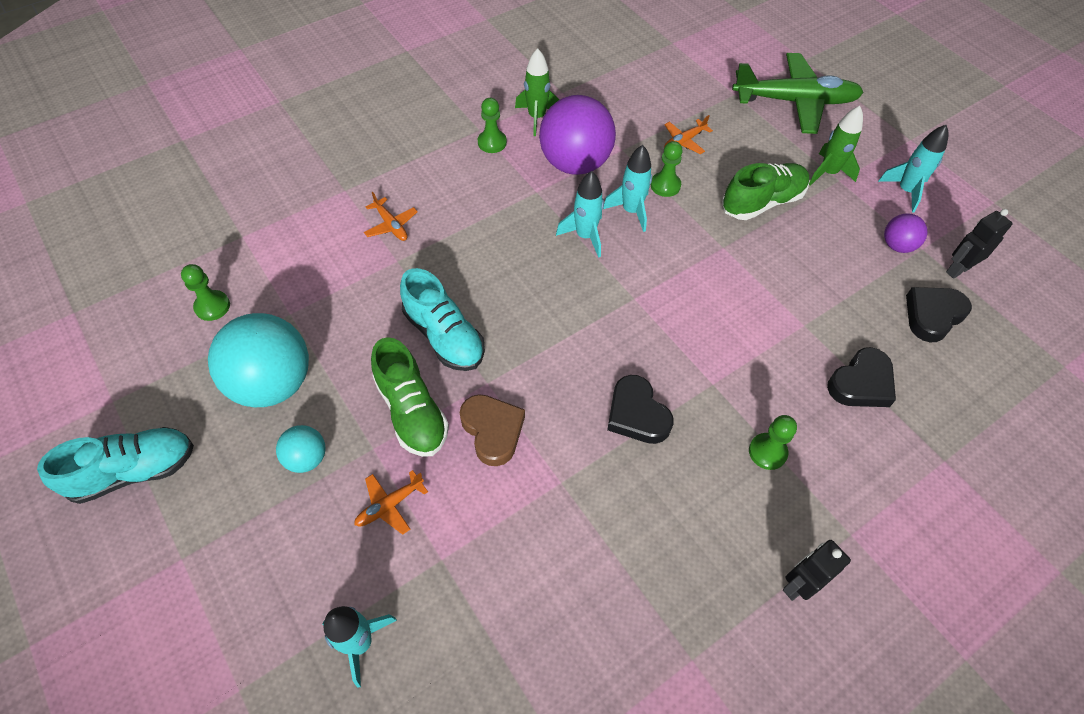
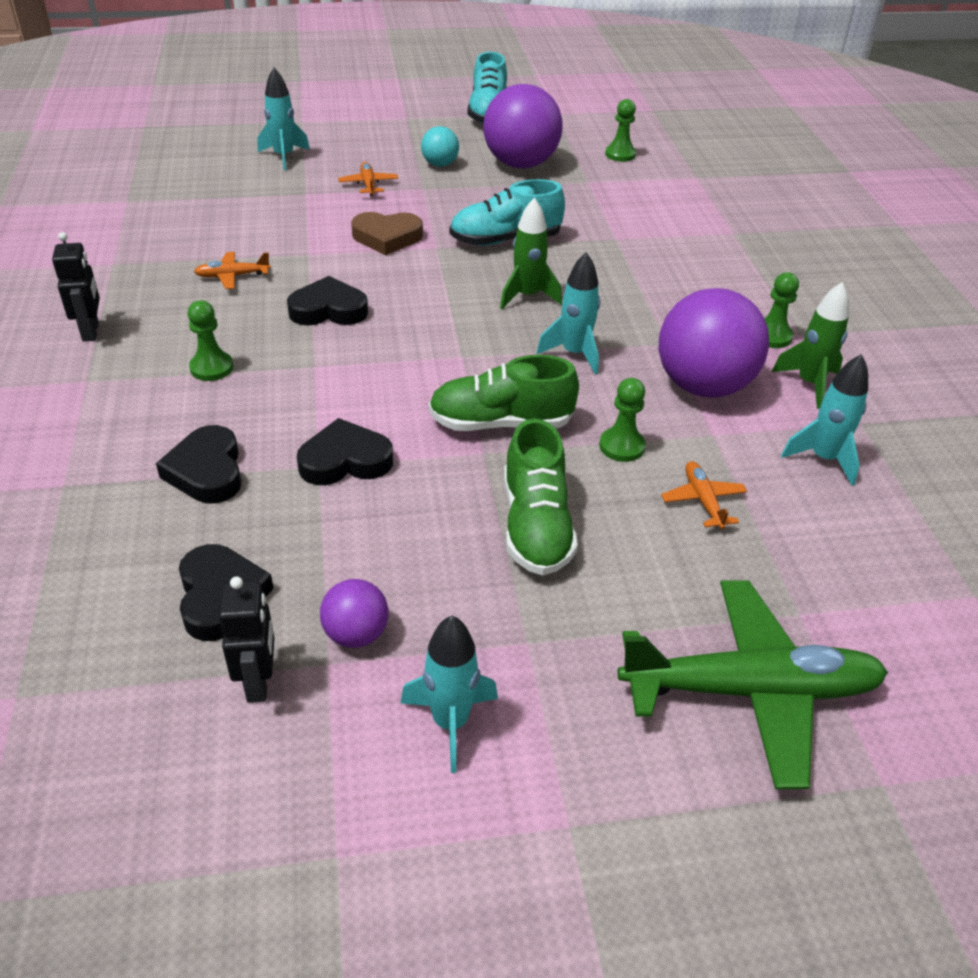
camera: 115 degrees right, 15 degrees down
turquoise ball [208,313,309,407] -> purple ball [483,84,562,168]
orange plane [364,192,418,241] -> orange plane moved to [194,252,271,289]
green shoe [371,337,449,457] -> green shoe moved to [429,355,579,431]
turquoise rocket [603,145,652,232] -> turquoise rocket moved to [781,354,868,486]
green plane [732,53,864,134] -> green plane turned 120 degrees counterclockwise [618,581,888,789]
green rocket [809,106,863,186] -> green rocket moved to [500,198,562,309]
none -> black heart [297,418,393,485]

